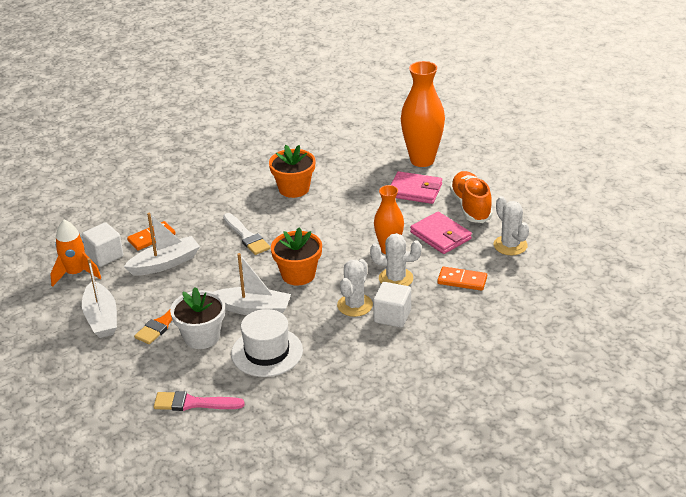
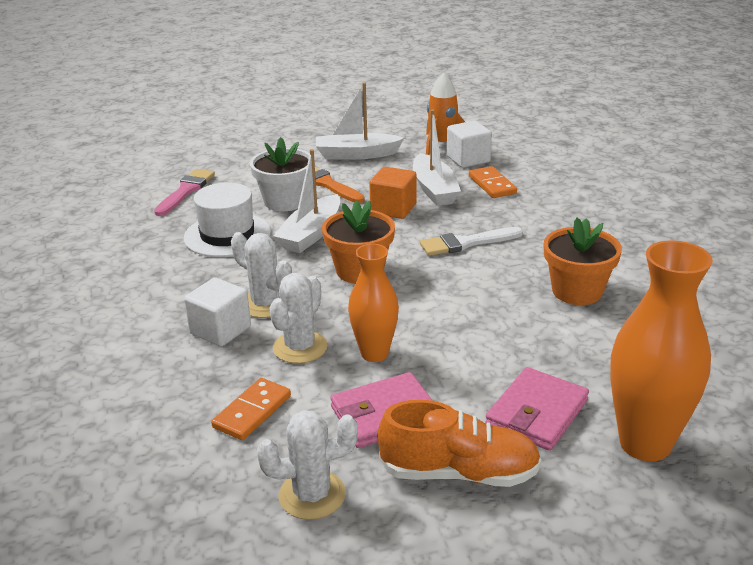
camera: 105 degrees right, 5 degrees down
none -> orange cube [369,167,417,219]

